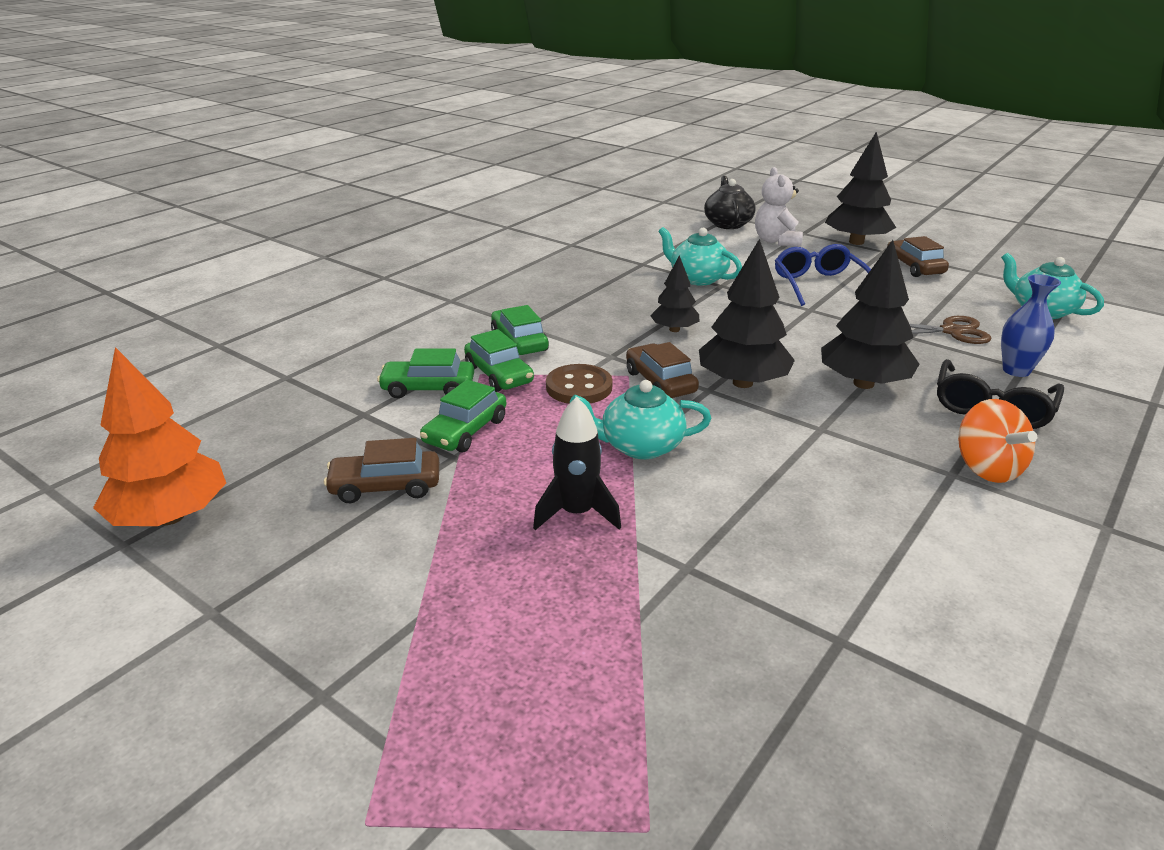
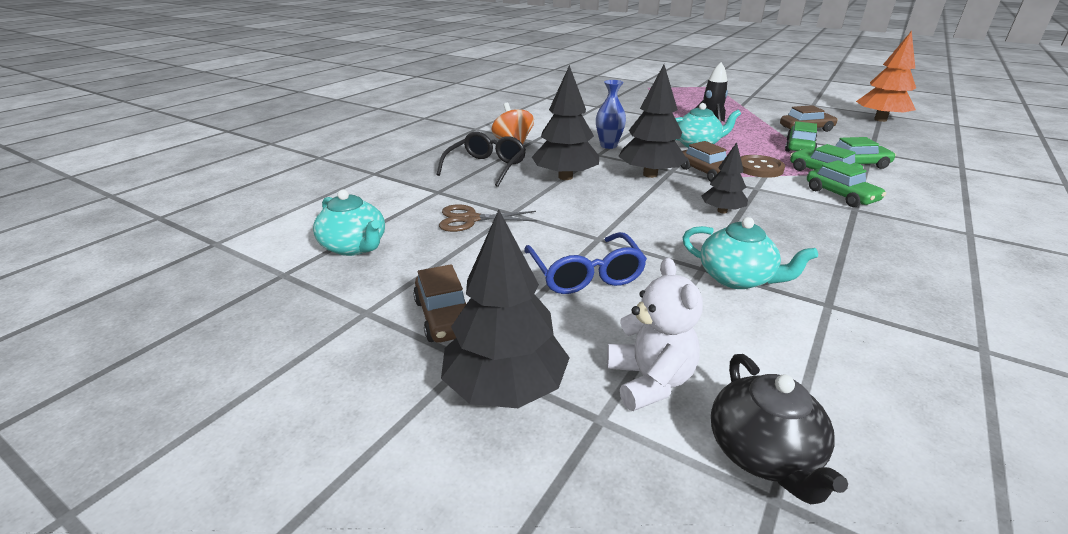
camera: 175 degrees right, 0 degrees up
blue vase [1001,274,1061,377] -> blue vase moved to [596,80,626,149]

